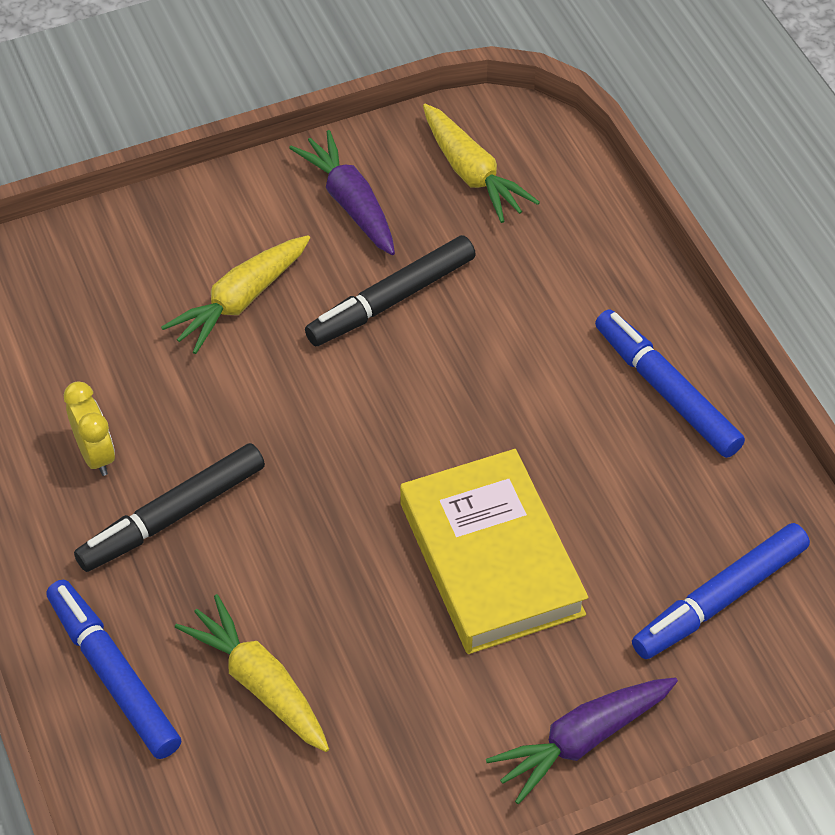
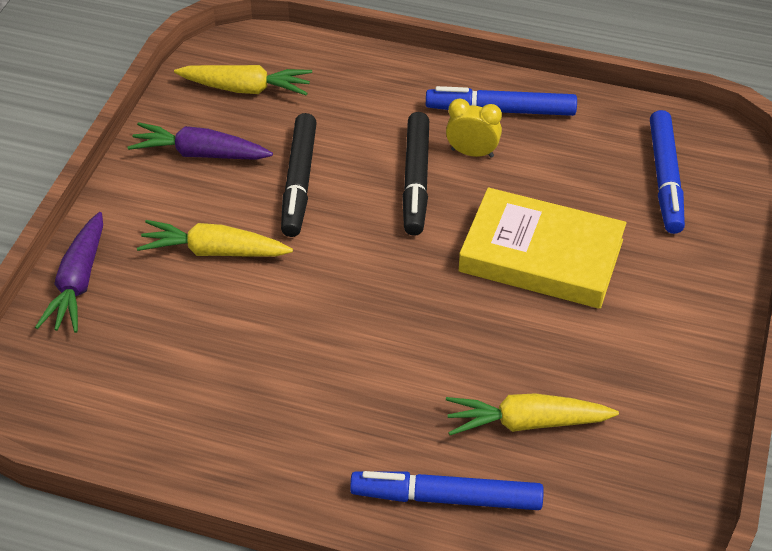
camera: 50 degrees left, 5 degrees down
yellow clock [64,381,115,476] -> yellow clock moved to [446,99,502,157]
black marker [74,443,265,572] -> black marker moved to [402,112,429,236]
yellow carrot [161,235,310,354] -> yellow carrot turned 105 degrees clockwise [137,220,293,257]
purple carrot [486,677,678,804] -> purple carrot moved to [35,212,103,333]

